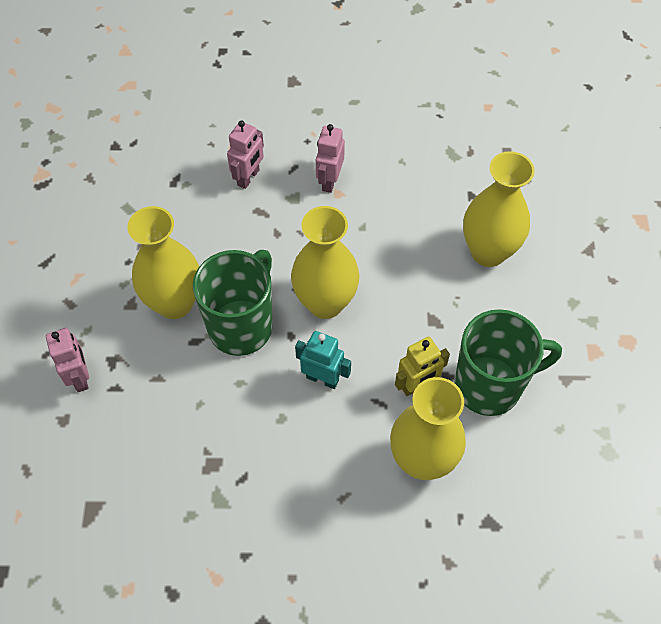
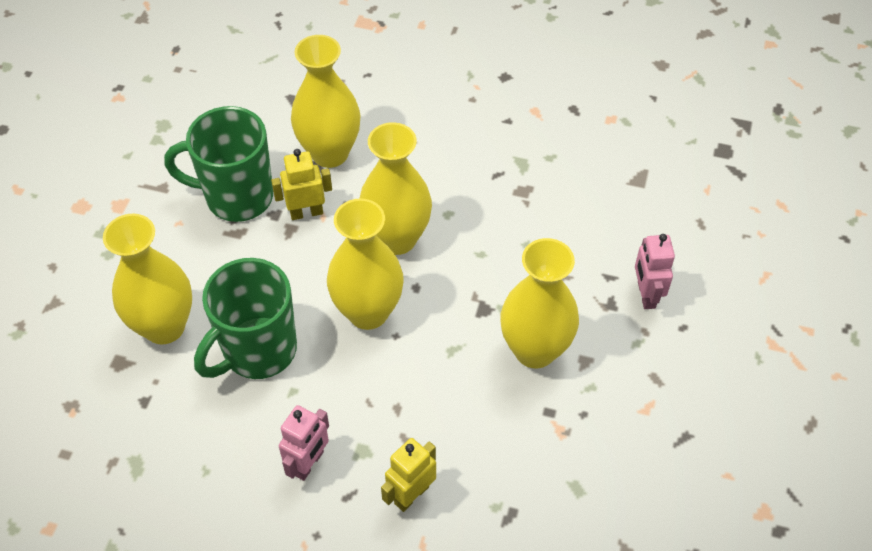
camera: 165 degrees left, 5 degrees down
green mug [193,250,272,356] -> green mug moved to [194,258,297,379]
pink robot [227,120,264,189] -> yellow robot [381,438,436,512]
turquoise robot [295,331,351,389] -> yellow vase [359,122,432,255]

